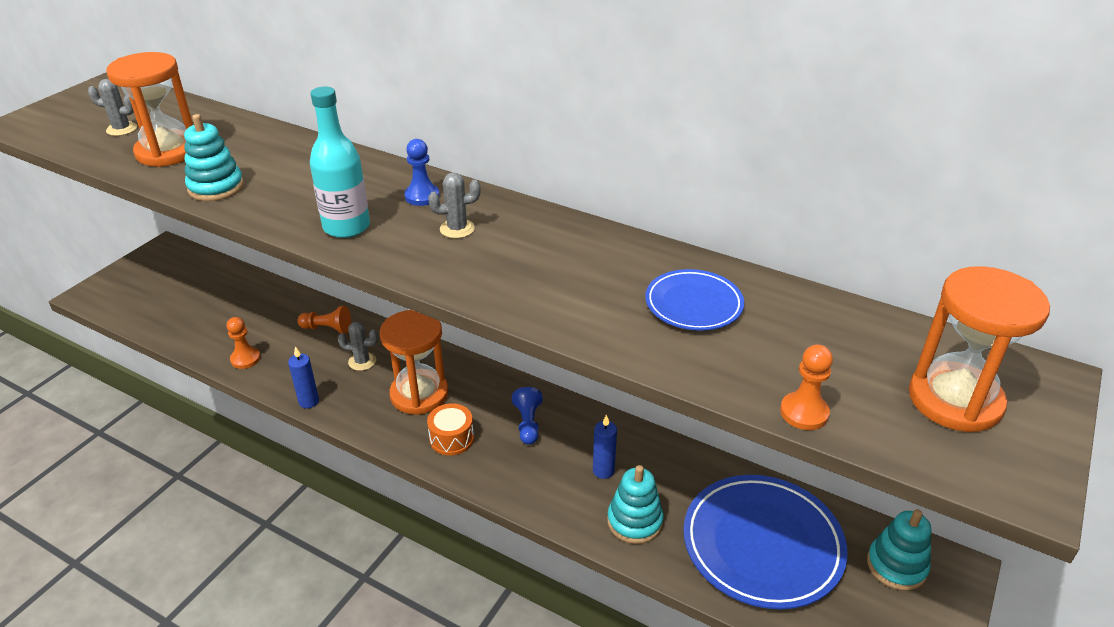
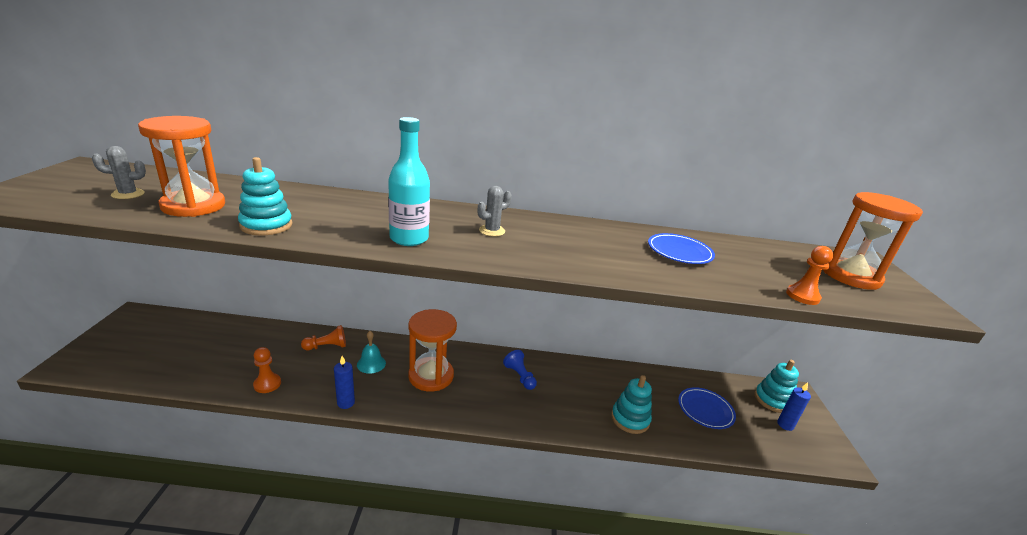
camera: 30 degrees left, 10 degrees down
grey cactus [338,322,378,371] -> turquoise bell [357,331,386,374]
blue pawn [404,139,440,206] -> none
orange drum [427,403,474,455] -> none
blue candle [593,415,617,479] -> blue candle moved to [777,382,811,431]
blue plate [683,475,848,609] -> blue plate [678,387,736,429], size x0.54

